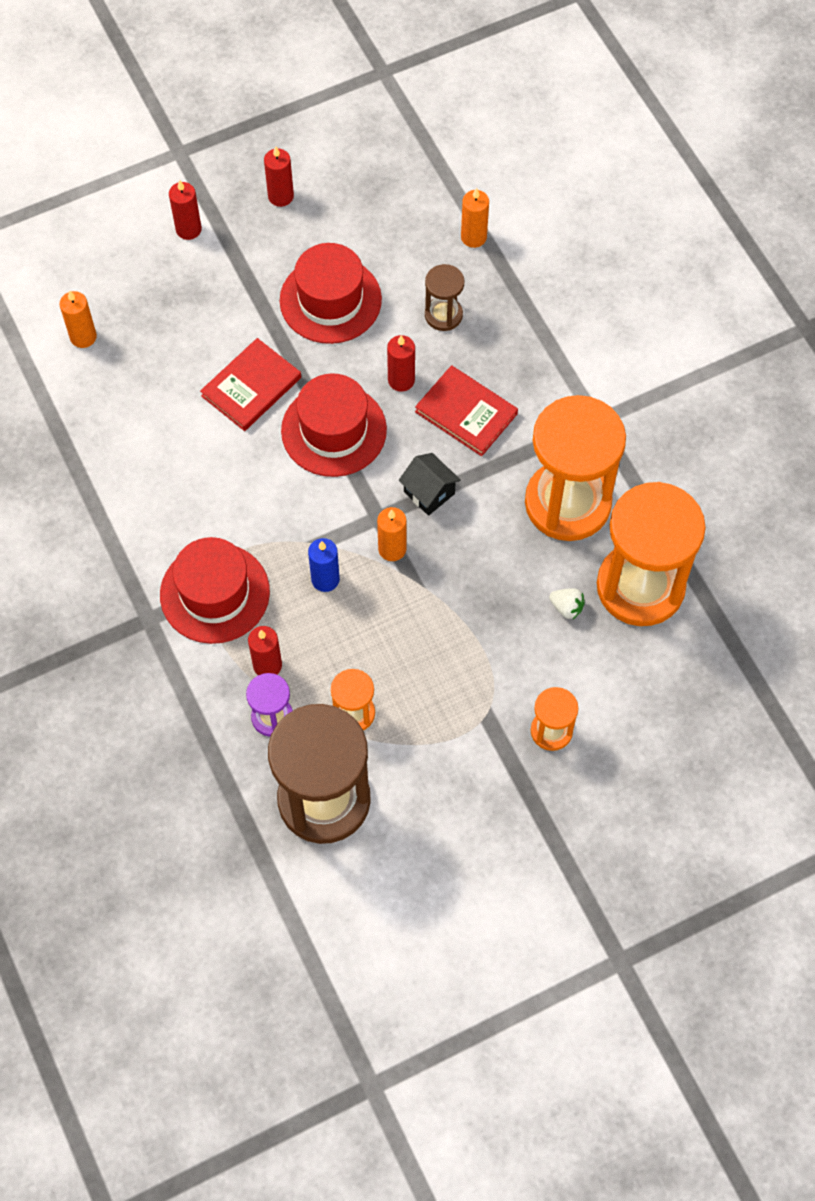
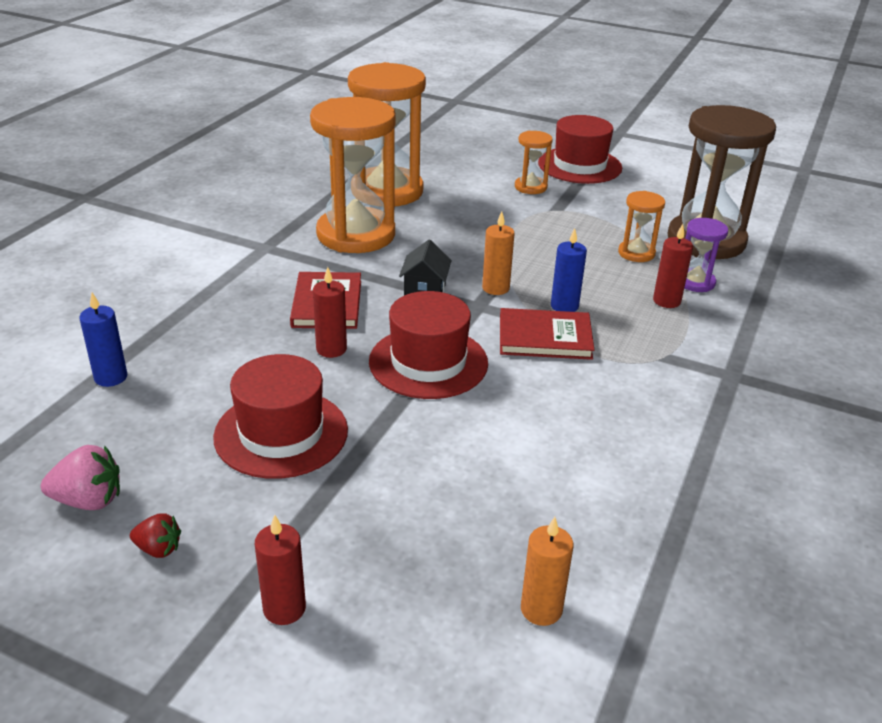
camera: 130 degrees left, 30 degrees down
red hat [160,537,270,644] -> red hat moved to [538,115,622,184]
red book [200,338,301,431] -> red book moved to [500,308,595,360]
red candle [264,146,294,207] -> red strawberry [130,513,181,558]
brown hourglass [425,264,464,331] -> none
orange candle [461,188,489,248] -> blue candle [79,293,127,387]
white strawberry [549,588,585,619] -> none
none -> pink strawberry [41,445,120,510]

